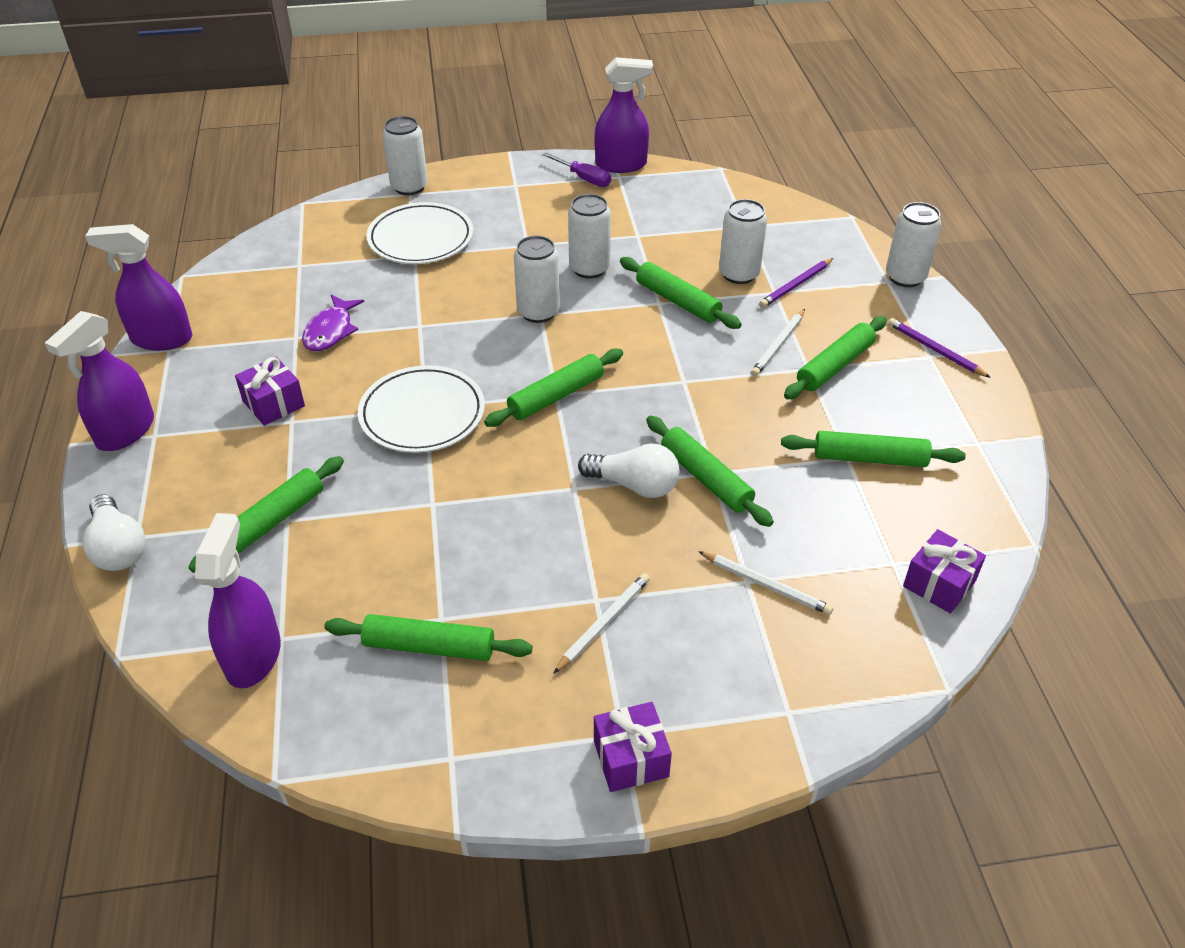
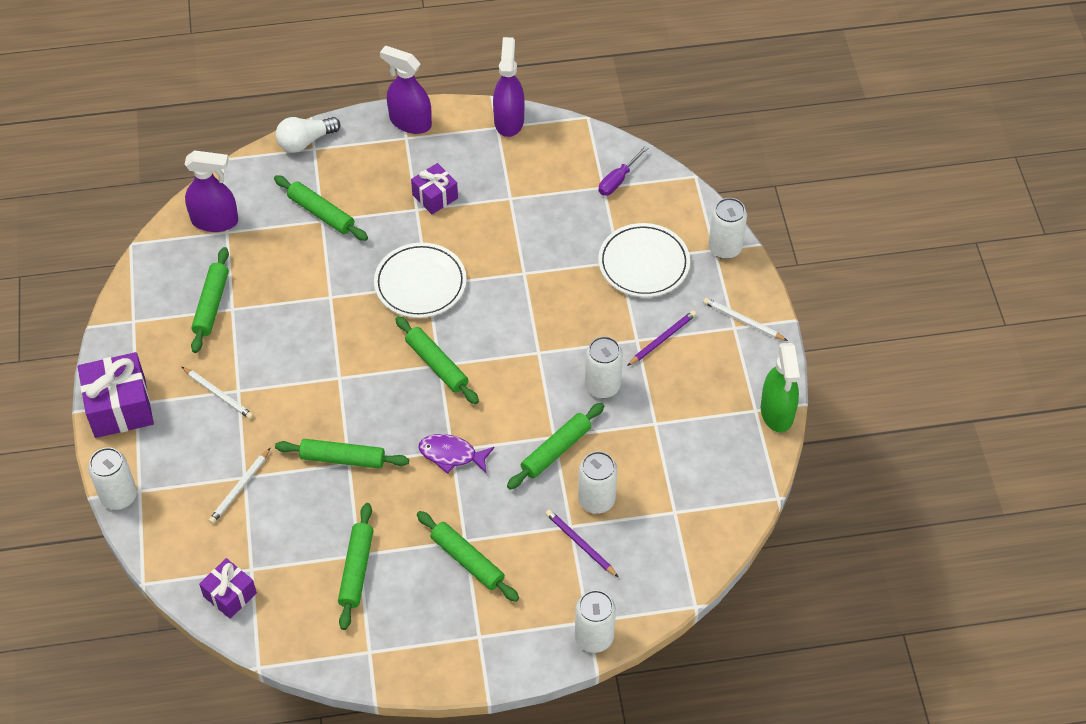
camera: 90 degrees right, 10 degrees up
purple fish [302,295,364,351] -> purple fish moved to [419,434,494,474]
white can [514,236,560,323] -> white can moved to [88,447,137,510]
purple screwdriver [543,153,611,187] -> purple screwdriver moved to [599,146,648,196]
white light bulb [578,443,680,498] -> none
purple spray bottle [594,57,653,173] -> green spray bottle [761,343,800,433]
purple gift [594,702,672,792] -> purple gift [78,352,154,438], size x1.66
green rolling pin [646,416,774,527] -> green rolling pin turned 45 degrees clockwise [275,439,409,469]
white pencil [751,309,805,377] -> white pencil moved to [703,298,788,341]
purple pencil [888,318,991,378] -> purple pencil moved to [627,310,696,366]

